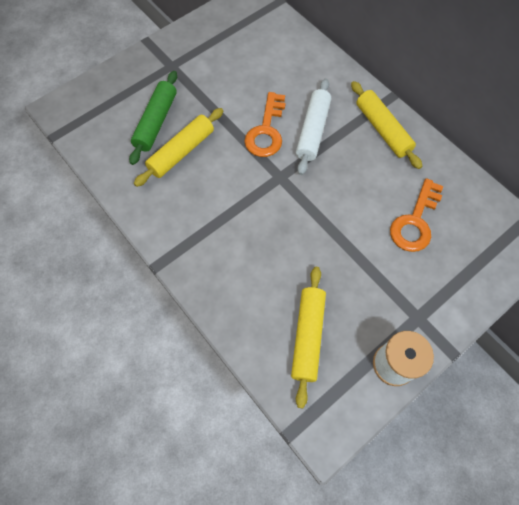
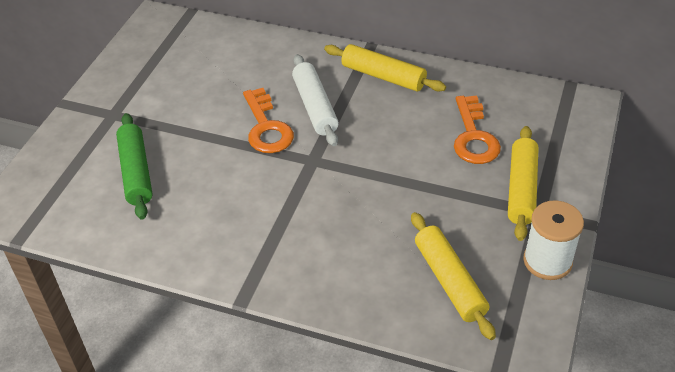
camera: 30 degrees left, 20 degrees down
yellow rolling pin [134,108,223,187] -> yellow rolling pin moved to [508,126,539,241]

